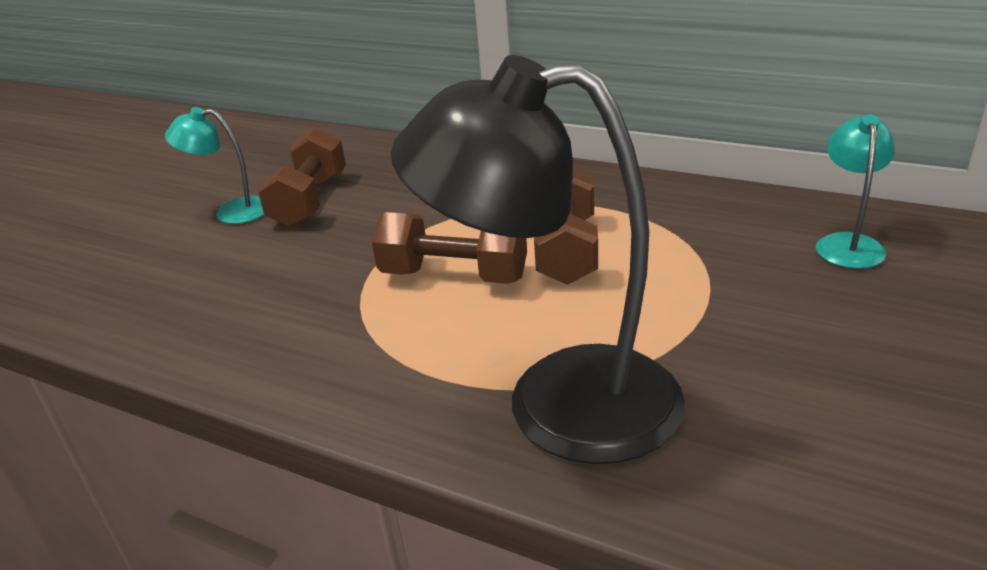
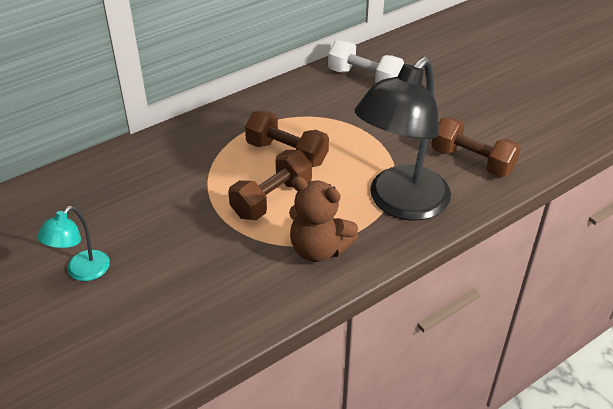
camera: 65 degrees left, 10 degrees up
brown dumbbell [257,127,346,228] -> brown dumbbell moved to [431,117,521,177]
turquoise lamp [816,114,894,269] -> white dumbbell [328,40,404,83]
none -> brown teddy bear [289,176,358,262]

